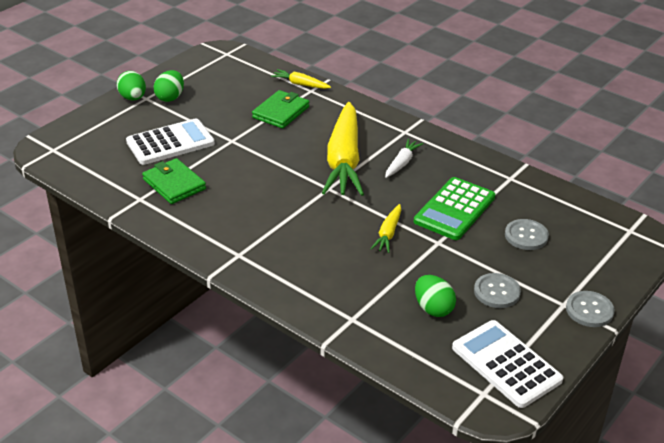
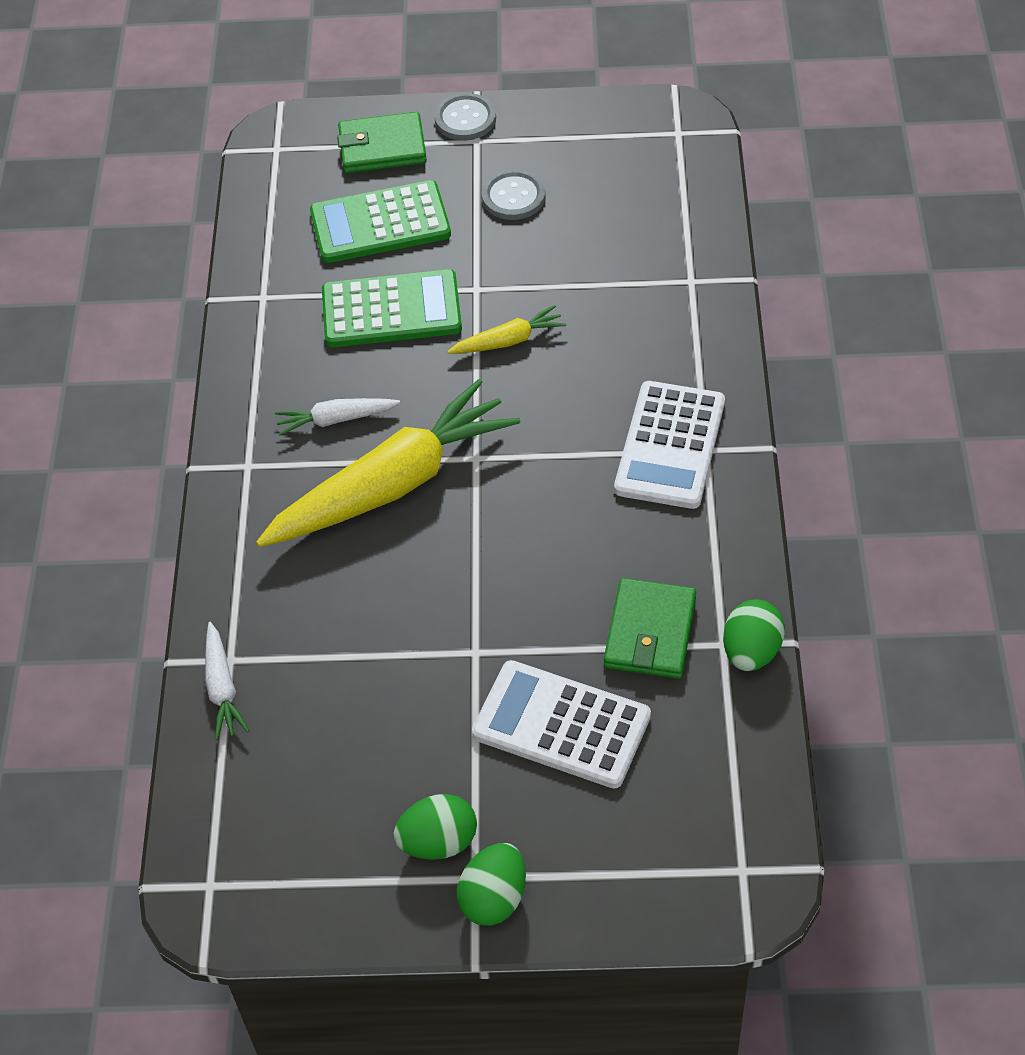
camera: 125 degrees left, 15 degrees up
green wallet [252,90,309,129] -> green wallet moved to [337,112,427,173]
yellow carrot [271,69,331,89] -> white carrot [205,622,249,740]
green egg [415,275,456,317] -> green egg moved to [723,599,785,671]
white calculator [452,320,563,408] -> white calculator moved to [614,381,725,509]
grey button [505,219,549,250] -> green calculator [310,180,451,263]

